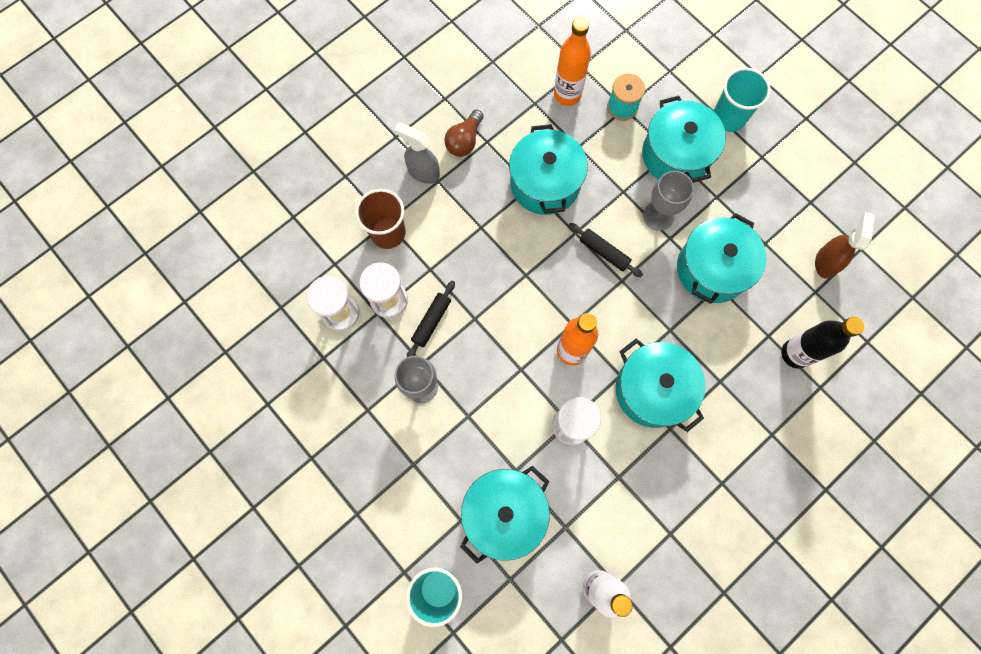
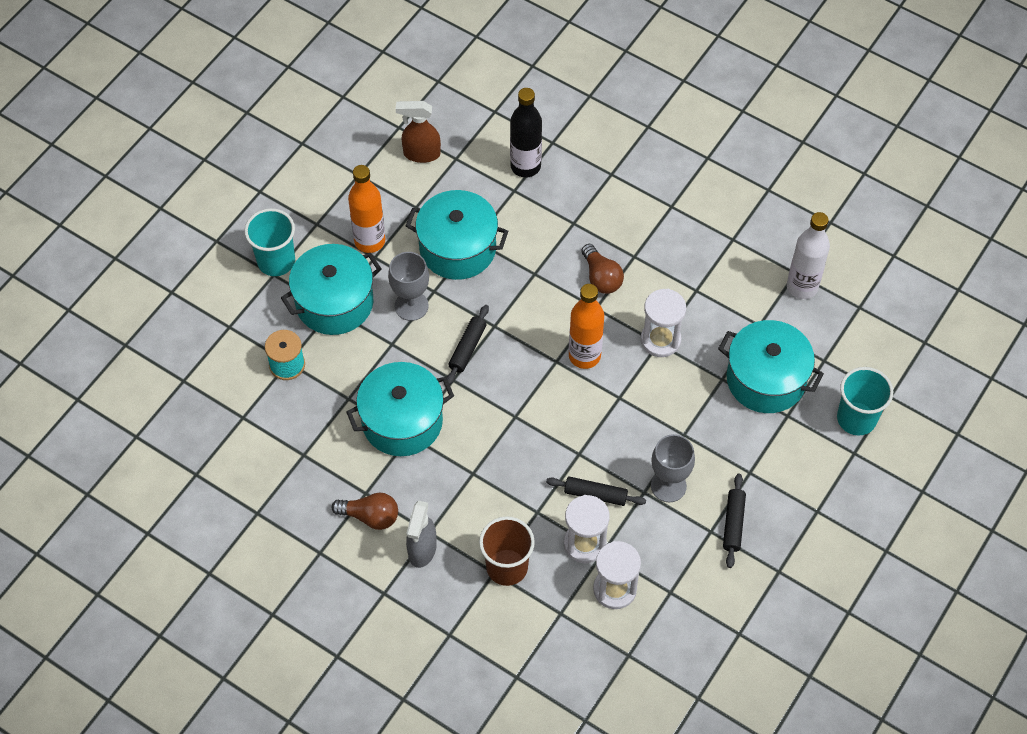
camera: 105 degrees left, 15 degrees down
orange bottle [554,17,591,106] -> orange bottle moved to [348,165,385,253]
turquoise pot [616,339,705,432] -> brown light bulb [581,244,624,294]
none -> black rolling pin [723,474,746,568]

